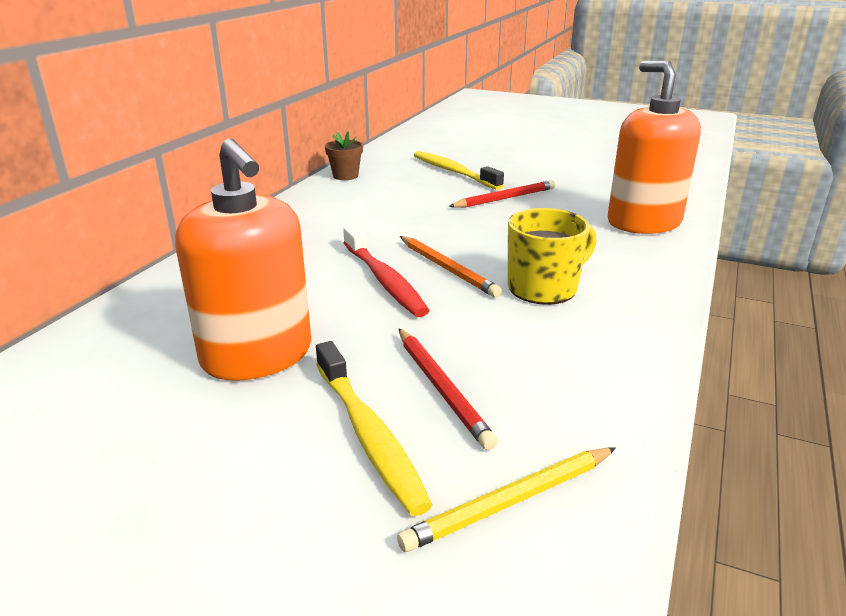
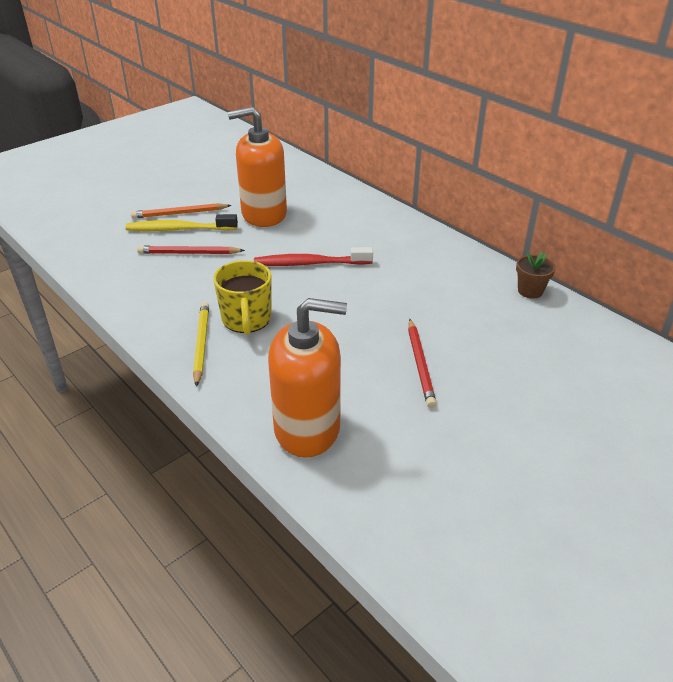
camera: 115 degrees right, 10 degrees up
yellow pencil [397,447,616,552] -> yellow pencil moved to [193,302,209,387]
orange pencil [400,236,502,298] -> orange pencil moved to [131,203,232,219]
yellow toothbrush [414,151,504,190] -> none

